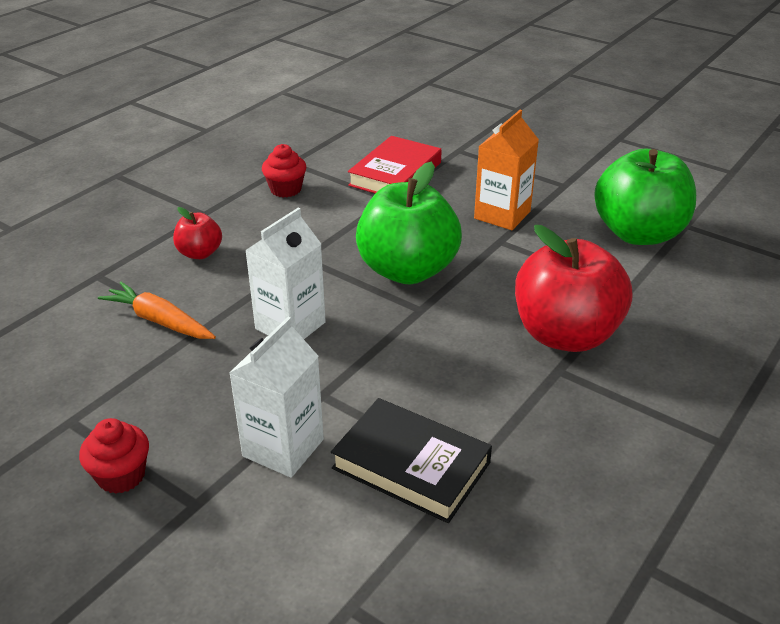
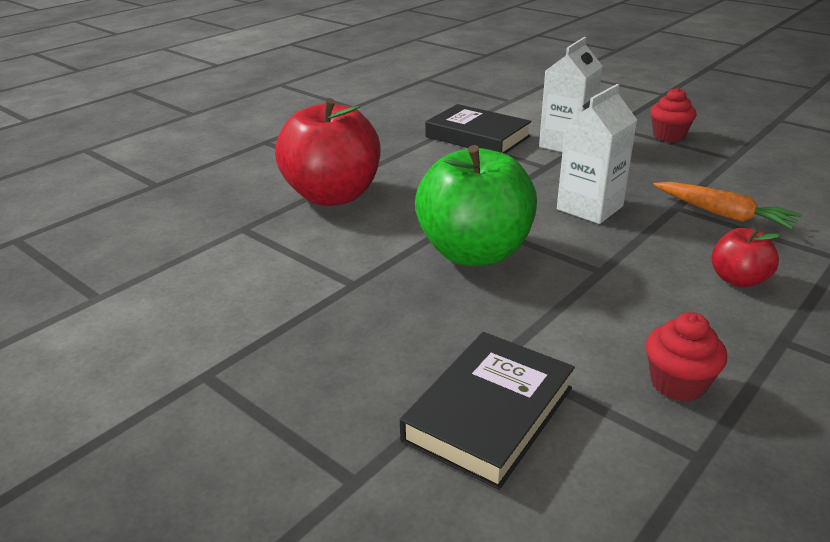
camera: 175 degrees left, 5 degrees down
red book [348,136,442,194] -> black book [400,332,575,490]
orange carton [474,110,539,230] -> none
green apple [594,148,696,245] -> none

